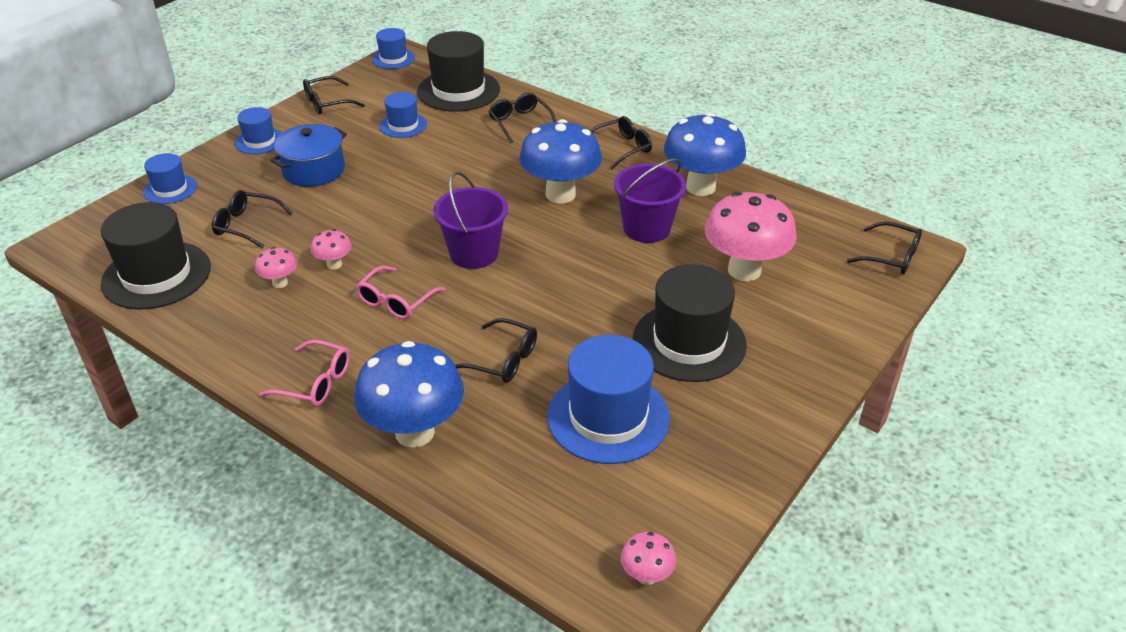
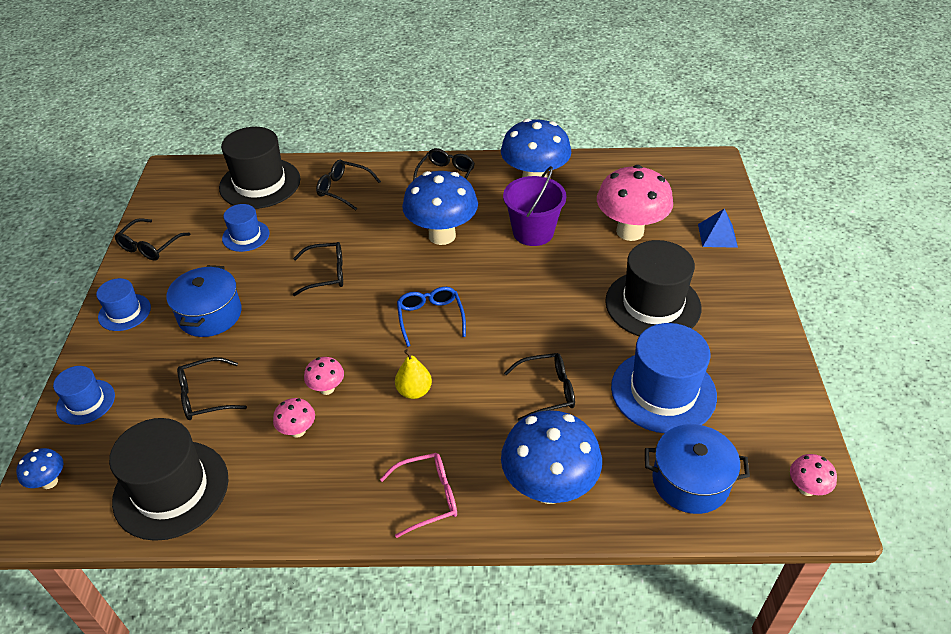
camera: 35 degrees left, 5 degrees up
pink glasses [356,266,445,319] -> yellow pear [395,349,432,399]
blue hat [372,28,415,69] -> none
purple bucket [433,171,508,269] -> blue glasses [397,287,466,347]
black glasses [847,221,922,275] -> black glasses moved to [293,242,343,296]
none -> blue mushroom [16,448,63,489]
none -> blue pot [645,424,750,514]
none -> blue pyramid [698,208,738,248]

